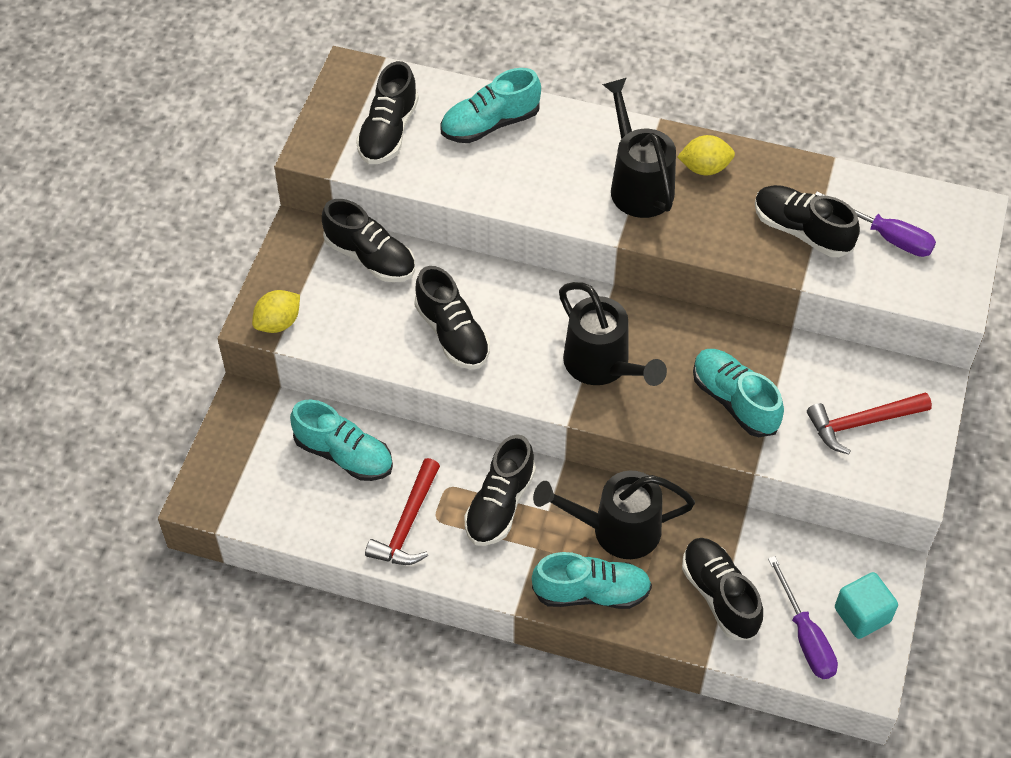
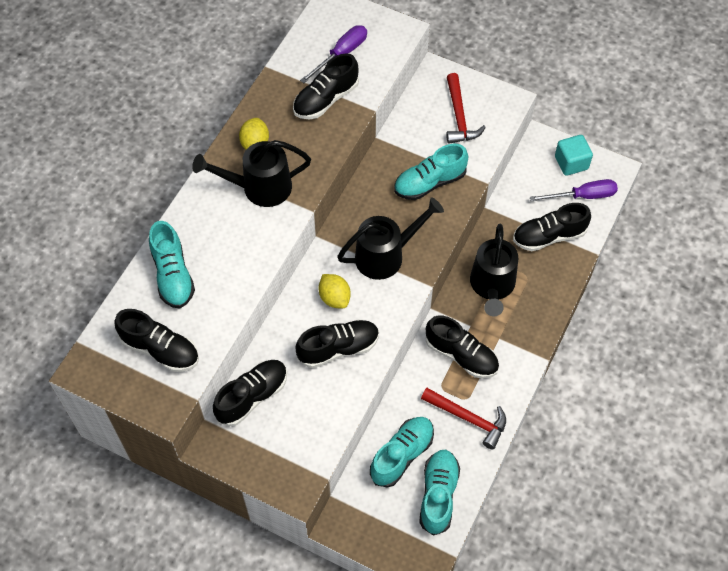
camera: 80 degrees left, 5 degrees up
yellow lemon [252,290,300,333] -> yellow lemon moved to [319,274,351,308]
turquoise shoe [532,552,652,609] -> turquoise shoe moved to [419,450,460,536]

